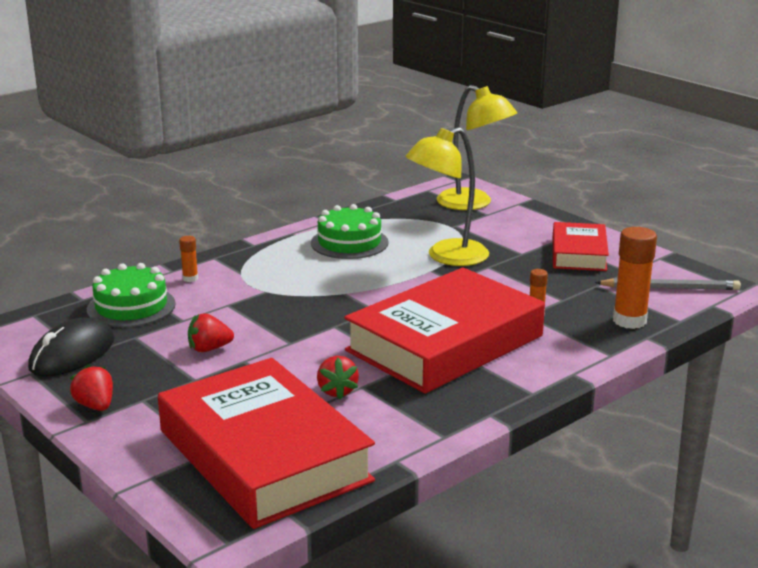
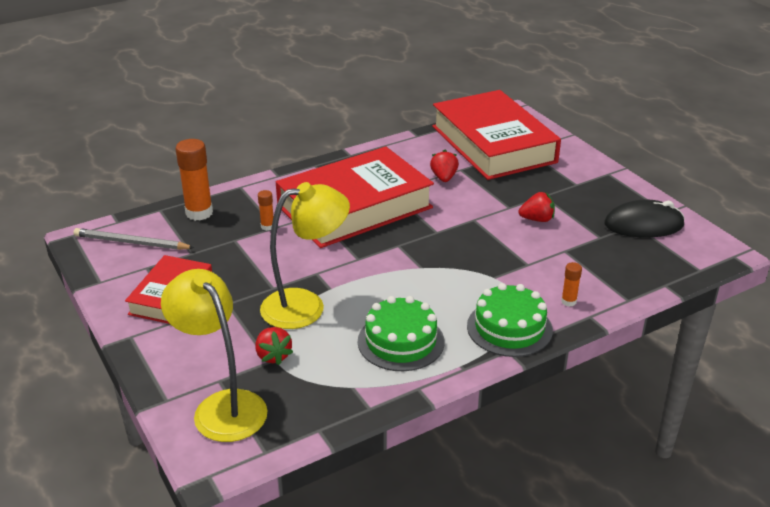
camera: 170 degrees left, 10 degrees up
black mouse [28,317,115,377] -> black mouse turned 45 degrees clockwise [604,200,685,238]
red strawberry [70,364,113,411] -> red strawberry moved to [256,327,293,365]
green cake [87,263,176,327] -> green cake moved to [467,283,553,357]

